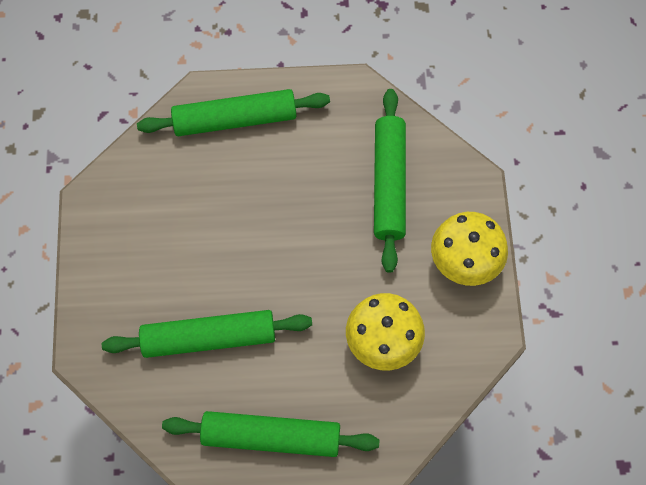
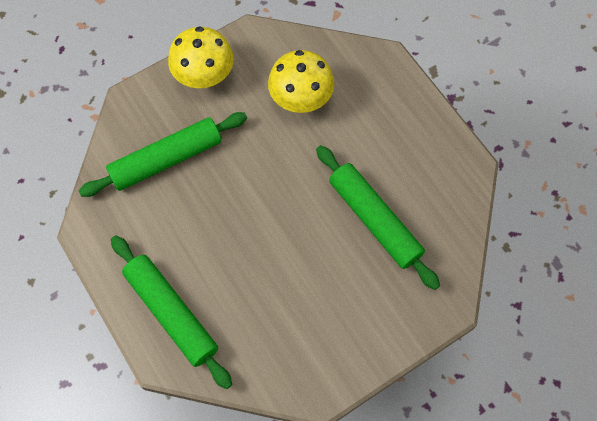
camera: 120 degrees left, 0 degrees up
green rolling pin [162,411,380,457] -> none

